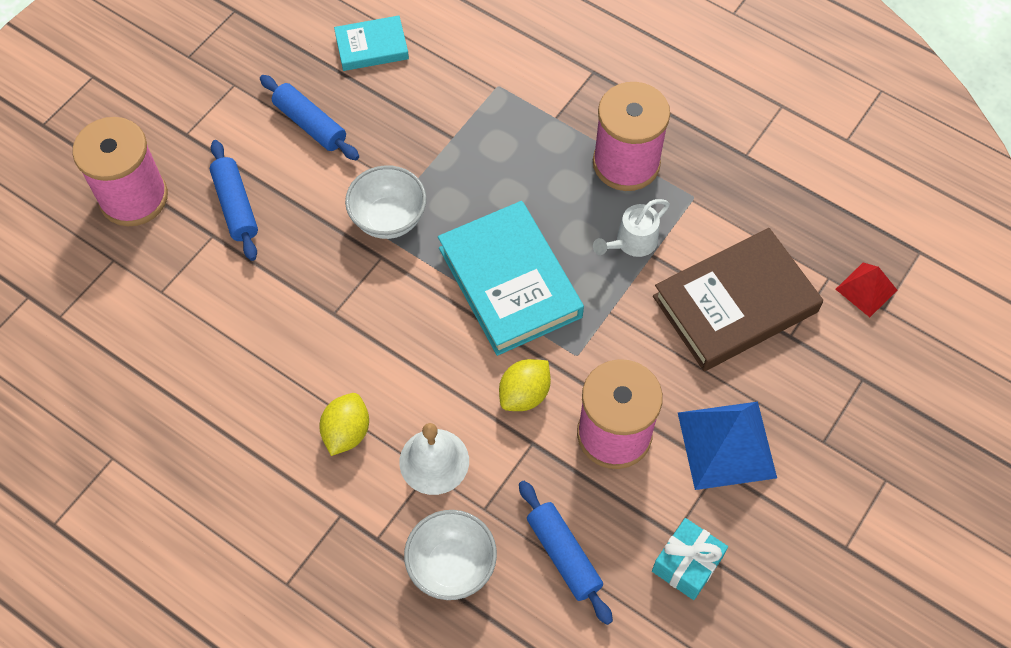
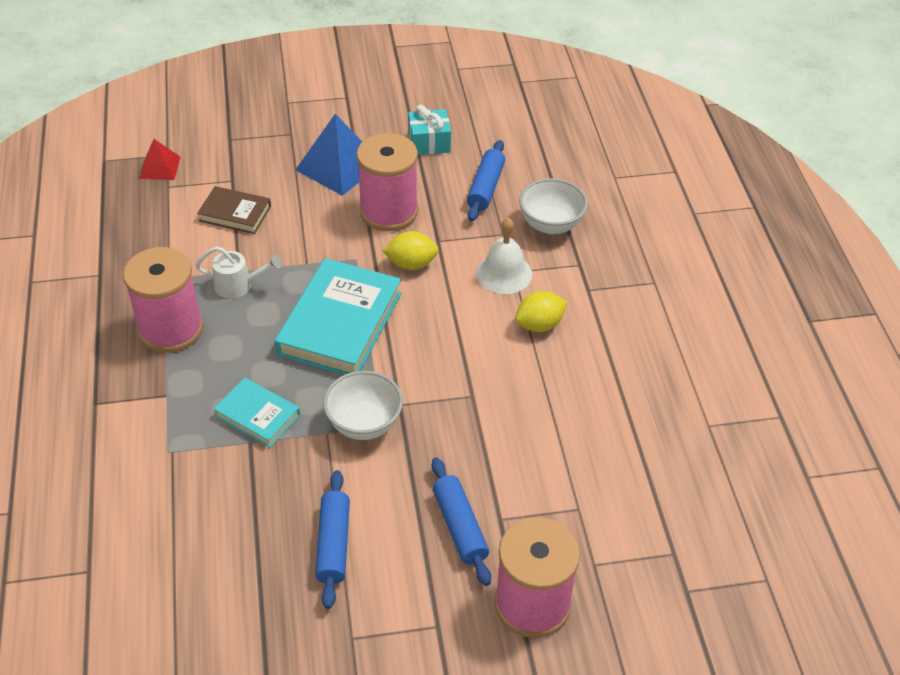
camera: 135 degrees left, 15 degrees down
blue rolling pin [210,140,258,261] -> blue rolling pin turned 45 degrees counterclockwise [432,457,491,586]
turquoise book [334,15,409,71] -> turquoise book moved to [214,378,300,448]
brown book [653,228,823,371] -> brown book [197,186,271,234], size x0.54

